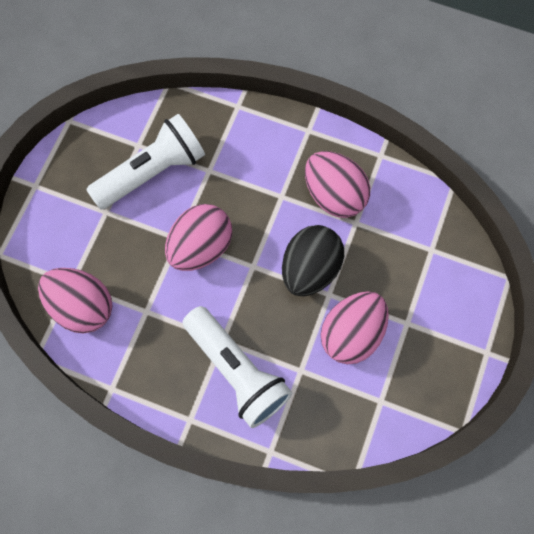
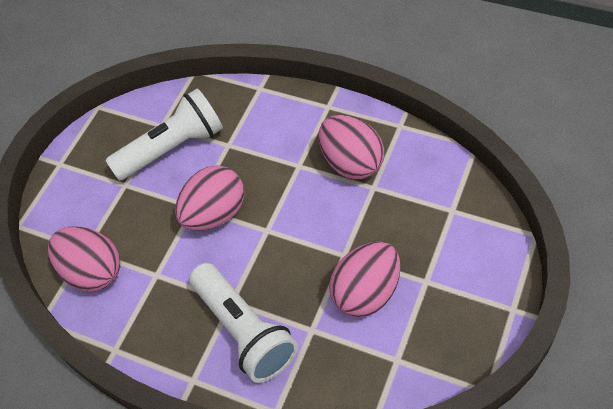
camera: 10 degrees right, 15 degrees down
black egg [282,225,344,296] -> none

